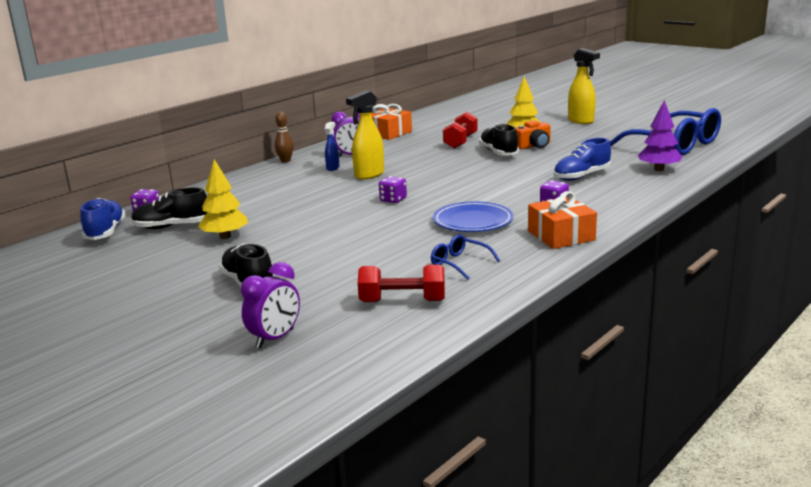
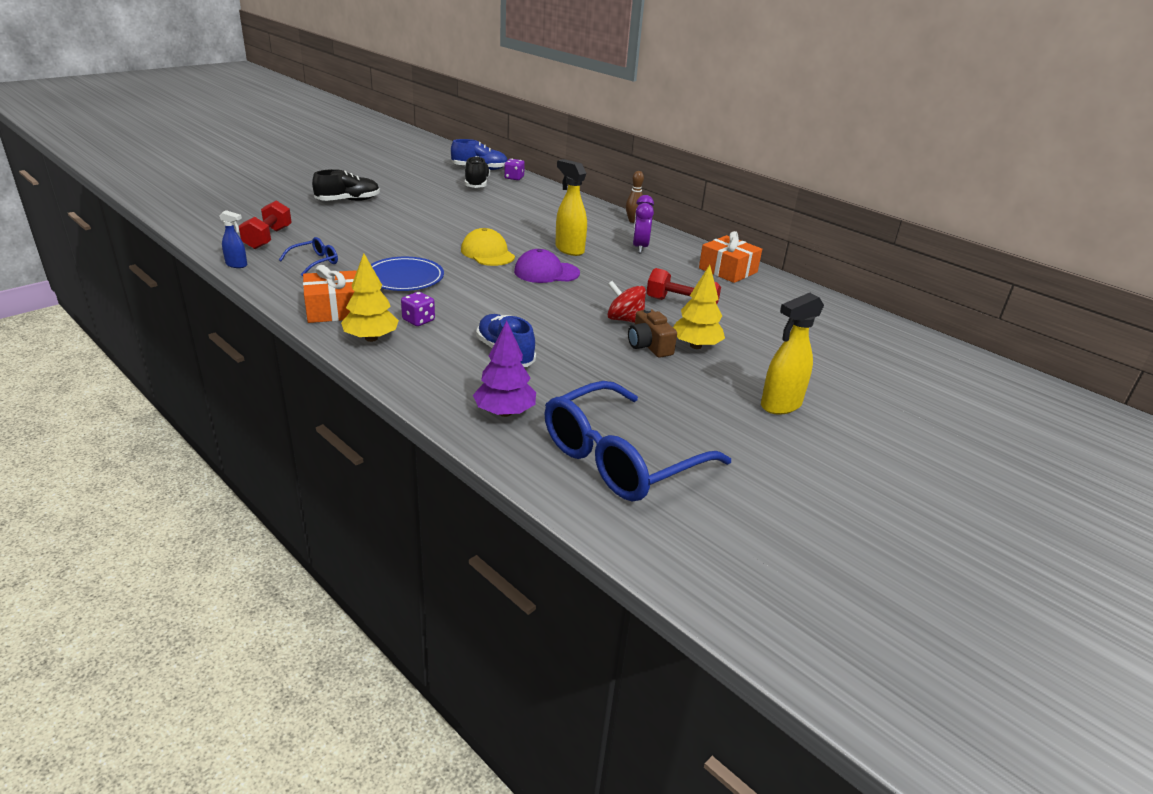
camera: 90 degrees right, 10 degrees up
yellow tree [198,159,248,239] -> yellow tree moved to [341,254,399,342]
purple clock [241,262,300,348] -> none
blue spray bottle [325,122,339,171] -> blue spray bottle moved to [219,210,247,268]
purple dice [379,176,407,203] -> yellow cap [461,228,515,266]
black shoe [479,124,519,155] -> red spinning top [607,281,646,323]
orange camera [516,120,551,149] -> brown camera [628,308,677,358]
none -> purple cap [514,249,580,283]

